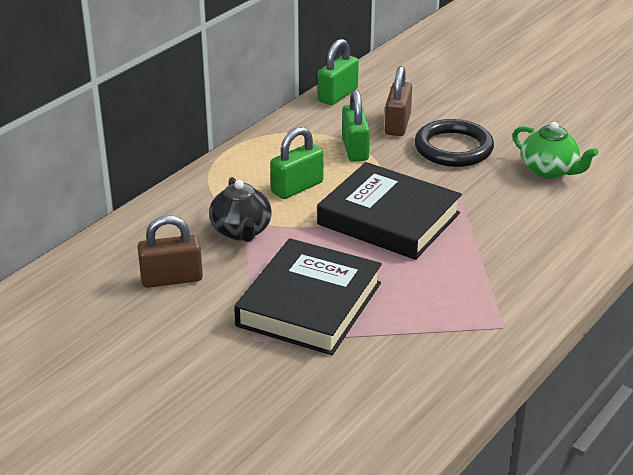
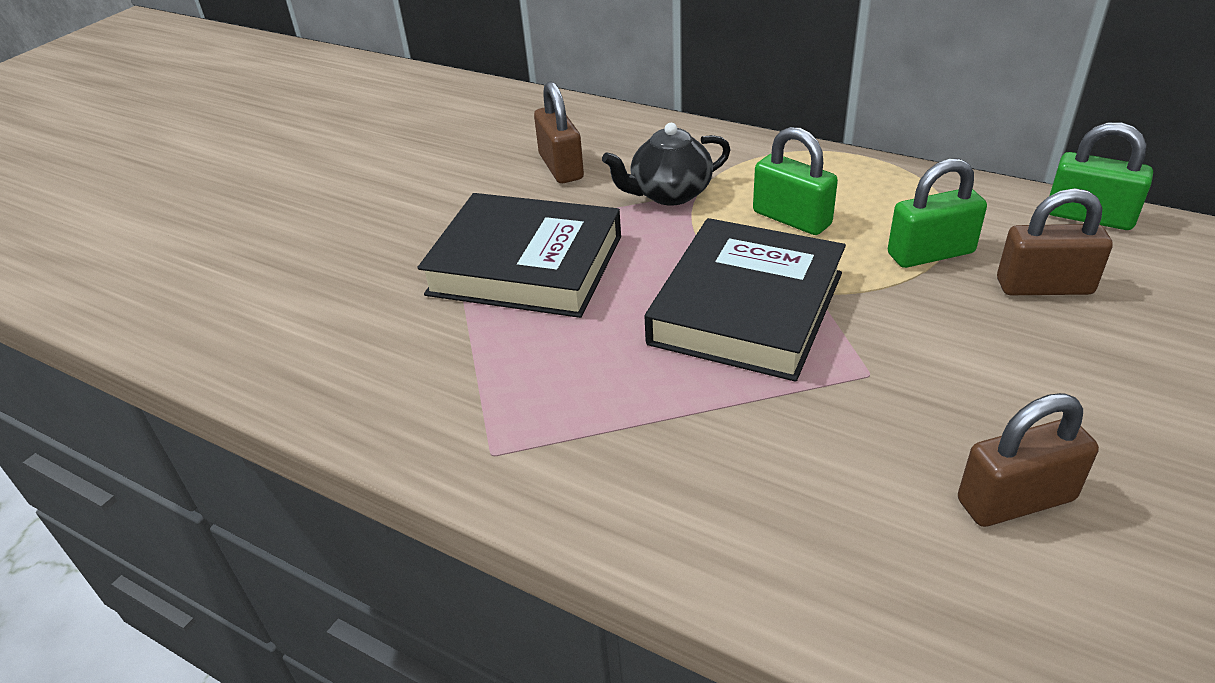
camera: 85 degrees right, 5 degrees up
black ring [414,119,494,167] -> none
green teapot [513,122,598,179] -> brown padlock [958,393,1099,527]

